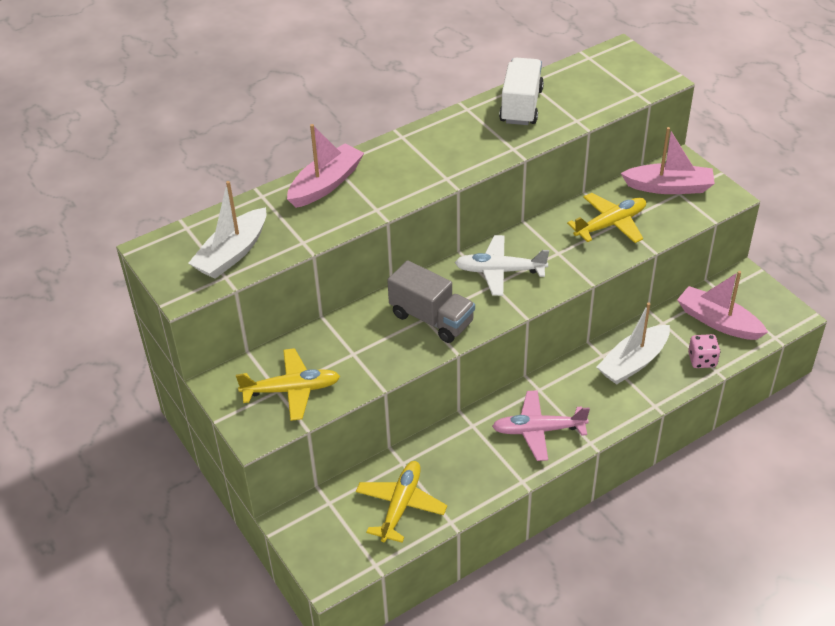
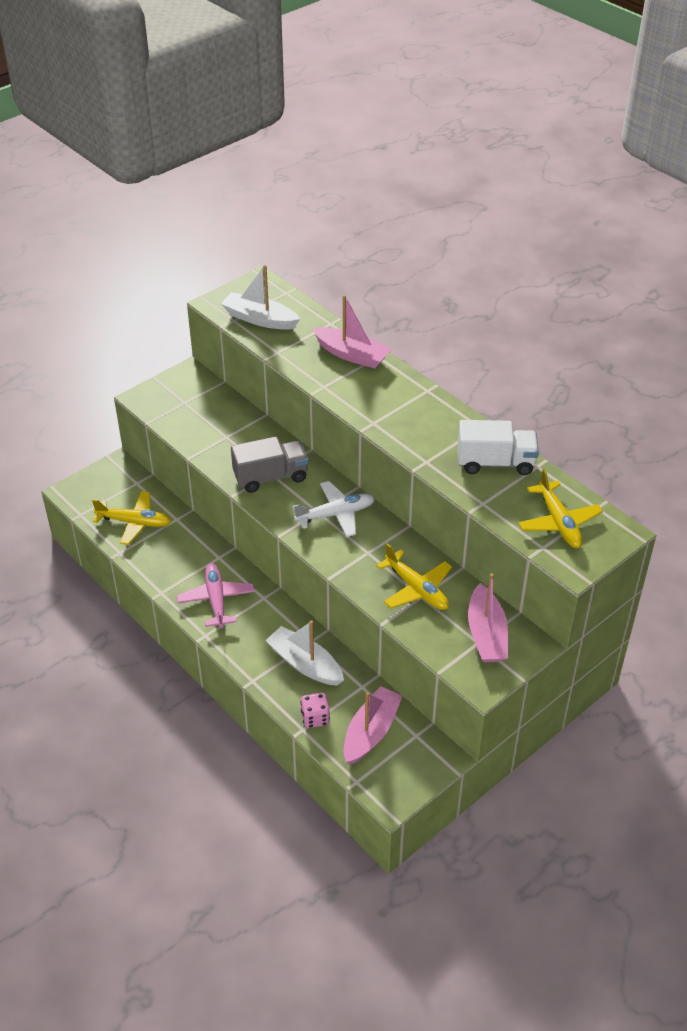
camera: 80 degrees right, 0 degrees up
yellow plane [236,348,340,421] -> yellow plane moved to [519,469,603,548]
grey truck [387,260,475,343] -> grey truck turned 135 degrees counterclockwise [231,436,309,493]
white plane [455,235,549,296] -> white plane turned 75 degrees clockwise [293,481,375,537]

